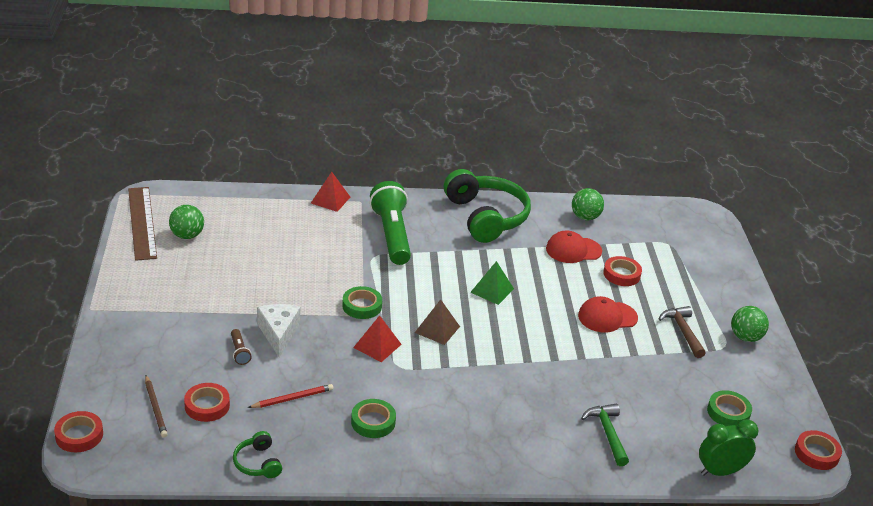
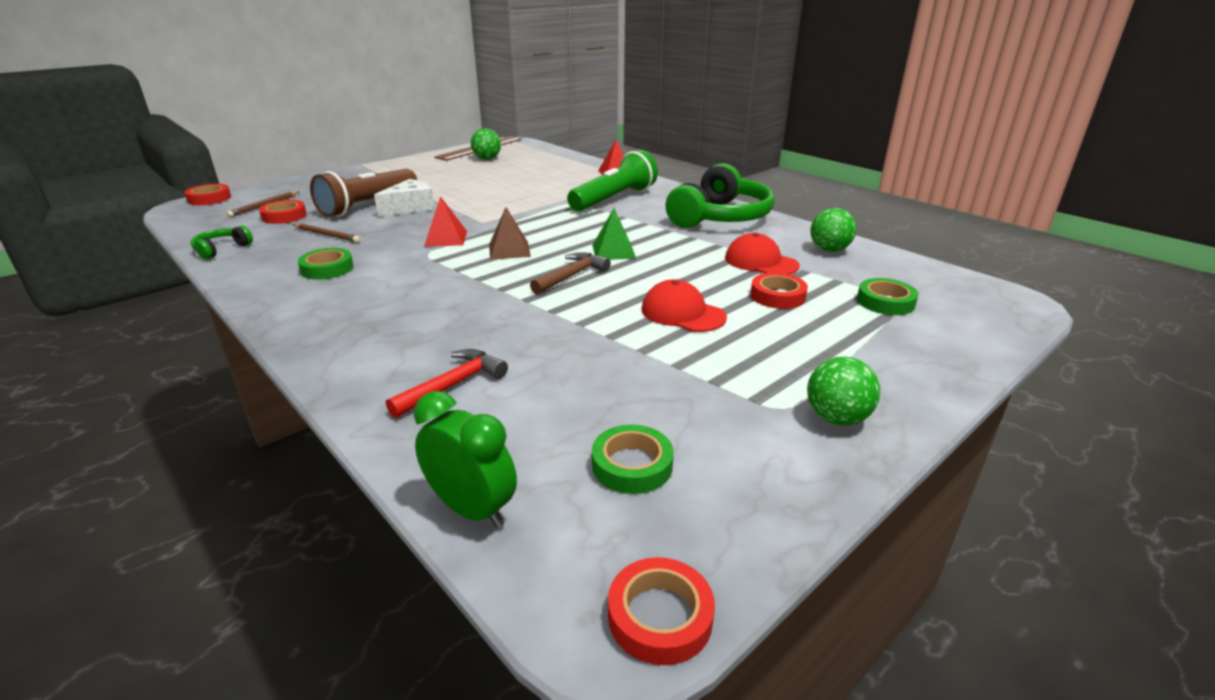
camera: 55 degrees right, 5 degrees down
brown flashlight [231,329,252,365] -> brown flashlight [310,169,417,217], size x2.47
red pencil [248,384,333,408] -> brown pencil [293,223,360,242]
green tape [342,286,382,319] -> green tape moved to [857,278,919,315]
green hammer [581,404,629,466] -> red hammer [386,349,508,418]
brown hammer [659,306,706,358] -> brown hammer moved to [530,252,611,295]

